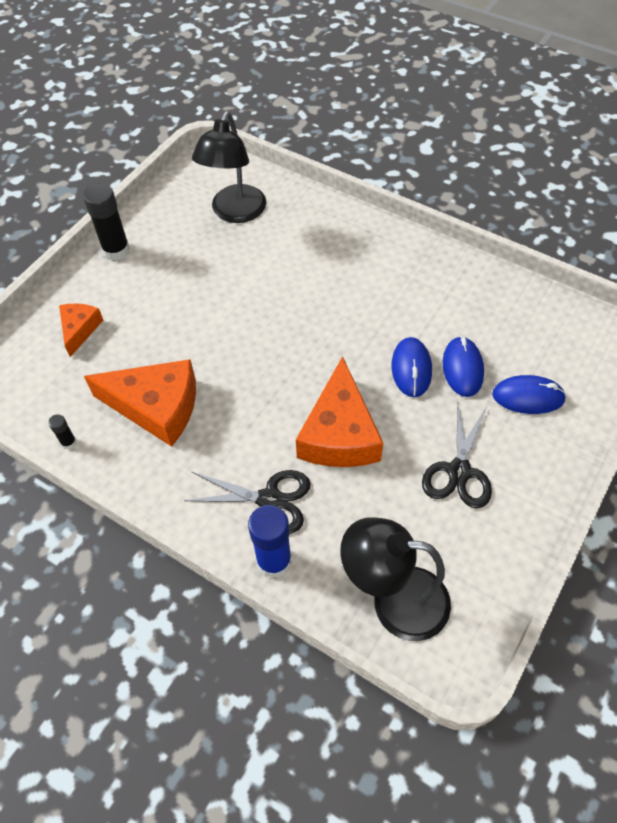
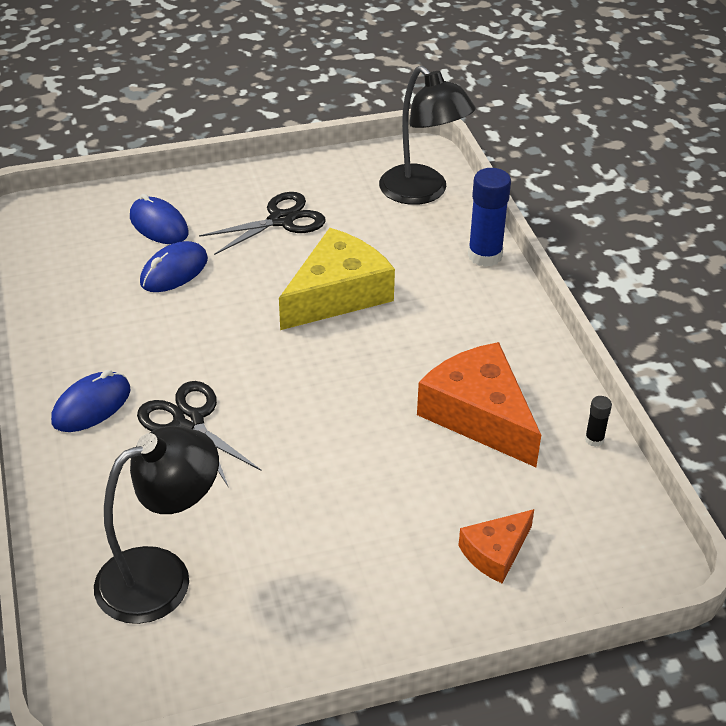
camera: 140 degrees left, 15 degrees down
black glue stick [83,183,130,260] -> none
black scissors [184,470,311,534] -> black scissors moved to [137,381,261,486]
orange cheese [296,356,383,467] -> yellow cheese [279,228,395,330]
blue mouse [391,337,432,397] -> blue mouse moved to [51,370,131,432]

